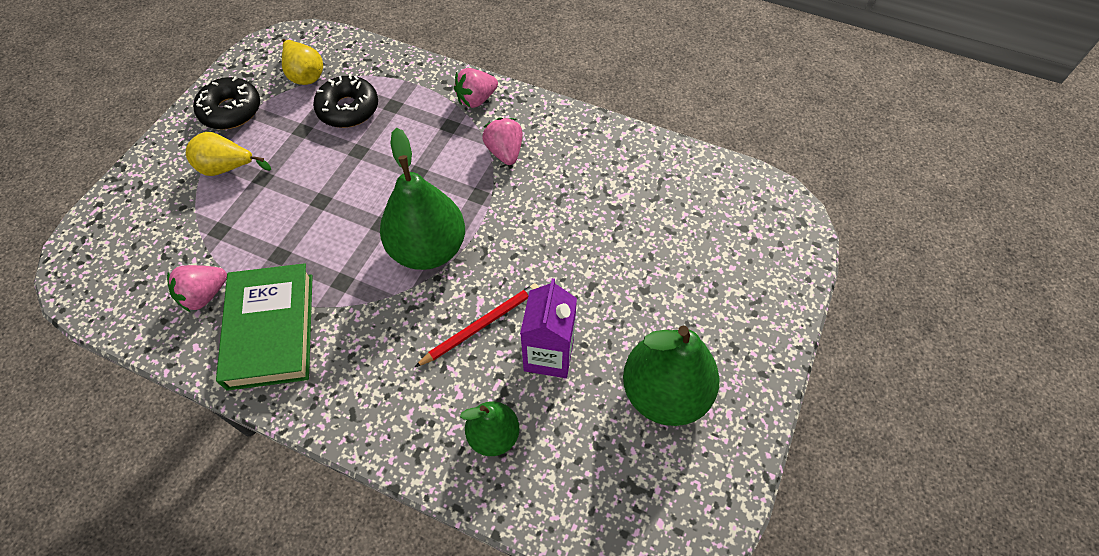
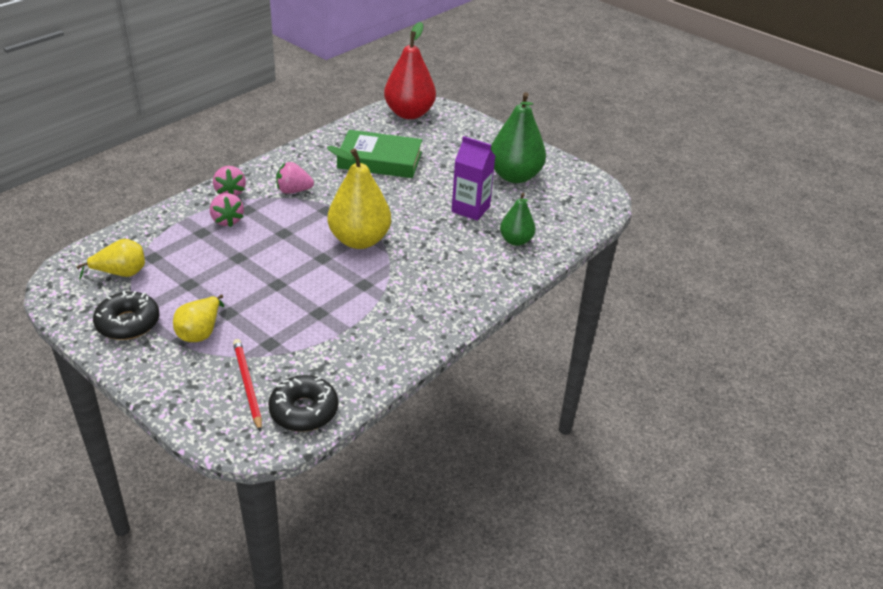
camera: 75 degrees left, 20 degrees down
pink strawberry [167,265,227,312] -> pink strawberry moved to [210,193,244,227]
green book [216,263,313,391] -> green book moved to [337,130,422,178]
black donut [313,73,378,128] -> black donut moved to [268,375,338,432]
green pear [380,128,465,270] -> yellow pear [327,146,391,249]
red pencil [415,283,539,367] -> red pencil moved to [233,339,262,432]
none -> red pear [384,22,436,119]

